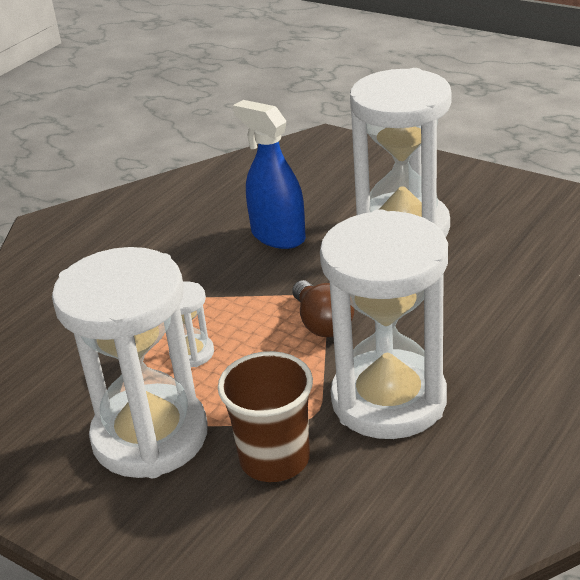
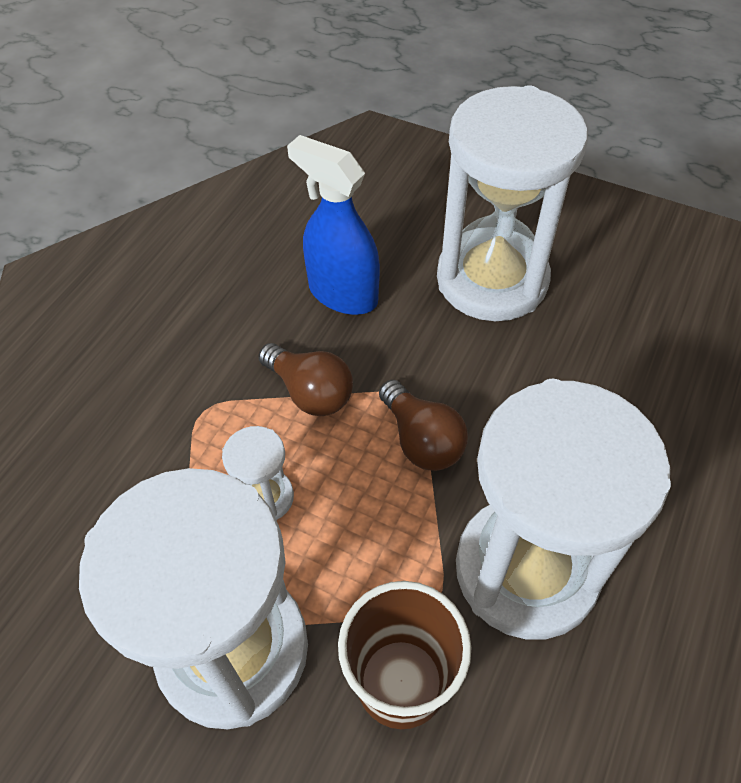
camera: 10 degrees left, 20 degrees up
none -> brown light bulb [258,343,353,416]

